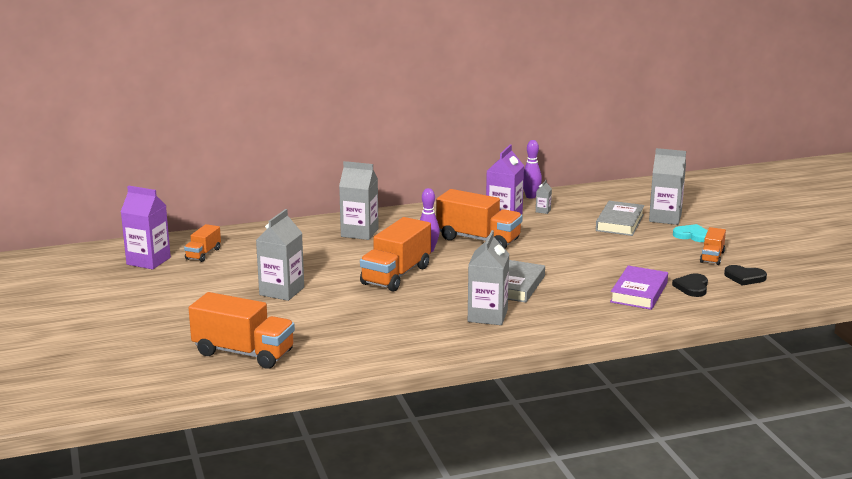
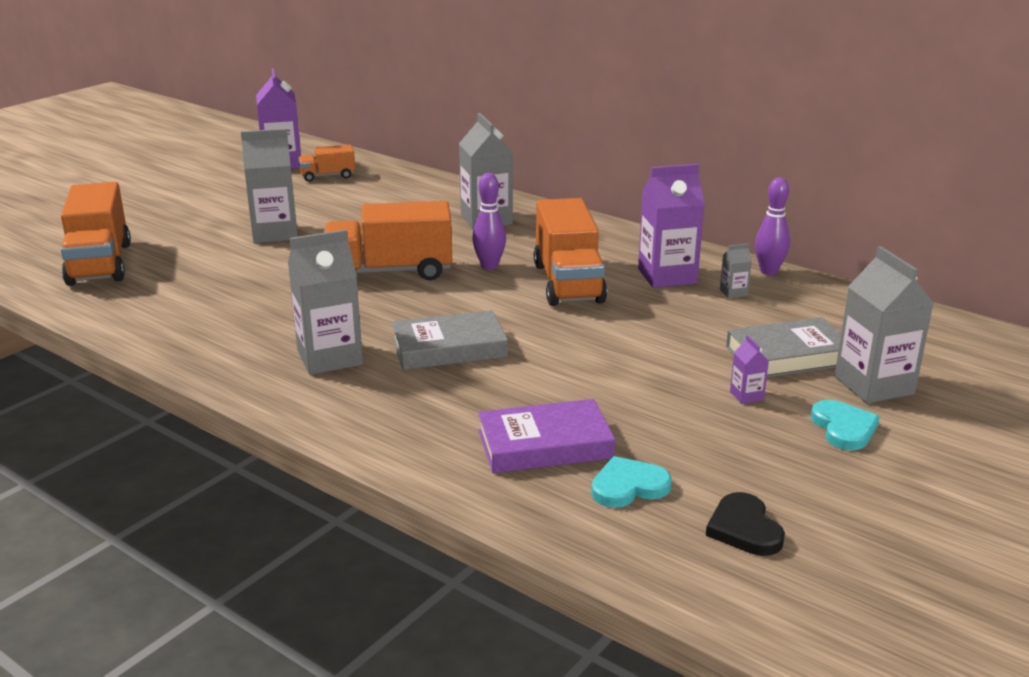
camera: 55 degrees right, 5 degrees up
black heart [672,273,708,297] -> turquoise heart [591,456,672,508]
orange truck [700,227,726,265] -> none
none -> purple carton [730,335,769,404]

